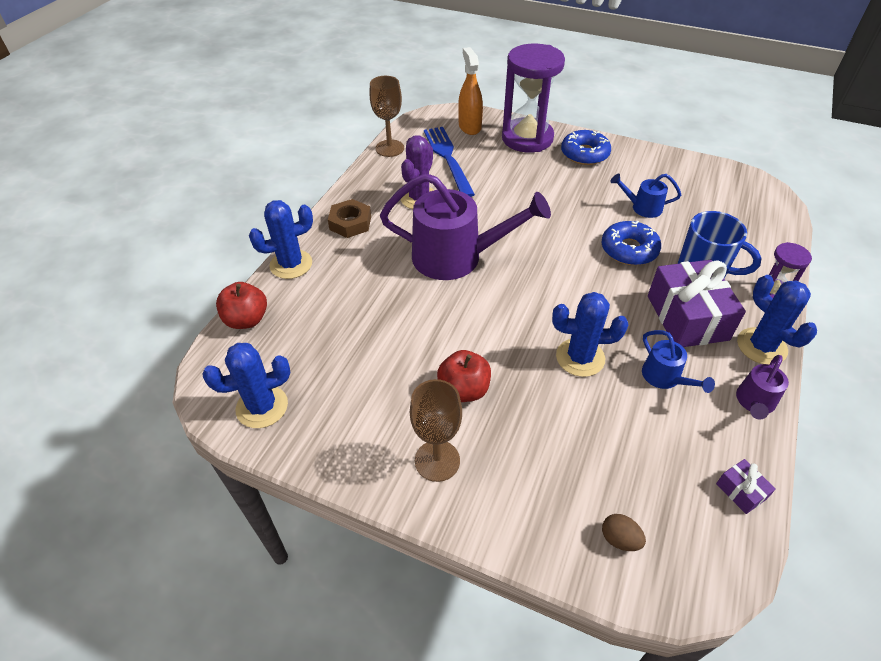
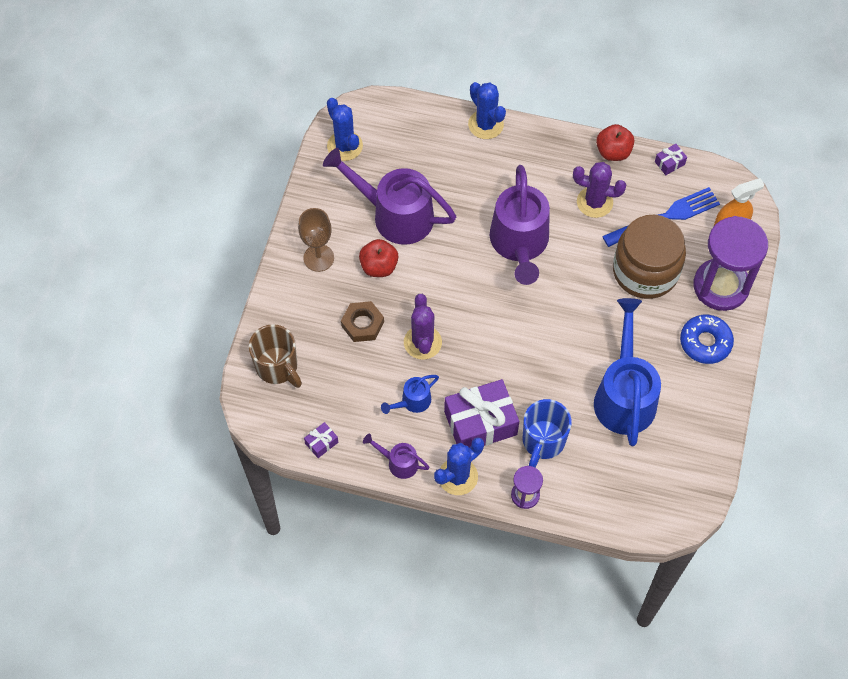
camera: 80 degrees right, 15 degrees up
red apple [216,282,267,329] -> red apple moved to [596,124,634,161]
brown nut [328,199,371,238] -> brown nut moved to [341,301,384,342]
brown goblet [369,76,404,157] -> purple gift [655,144,687,175]
blue cactus [552,292,628,377] -> purple cactus [404,294,442,360]
blue donut [602,221,661,265] -> none
brown egg [602,514,646,551] -> brown mug [249,324,302,388]
blue watering can [611,173,681,218] -> blue watering can [594,298,661,446], size x2.15
none -> purple watering can [323,148,456,245]
none -> brown jar [613,215,686,299]

